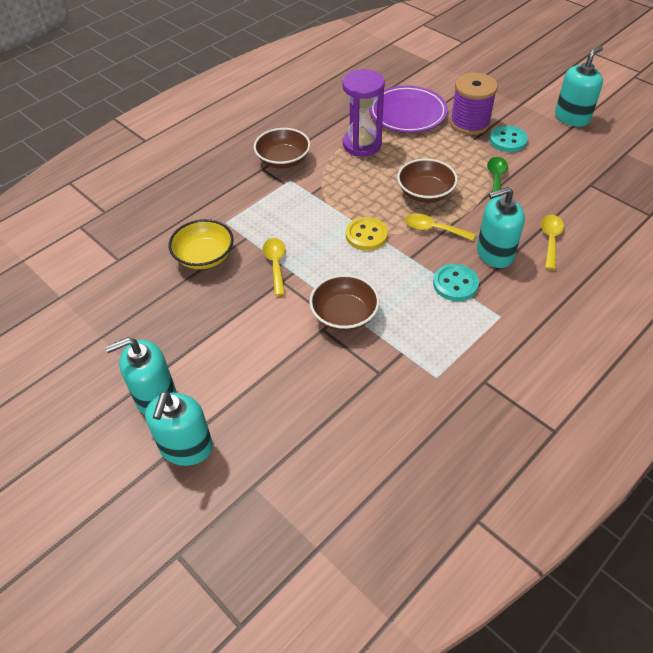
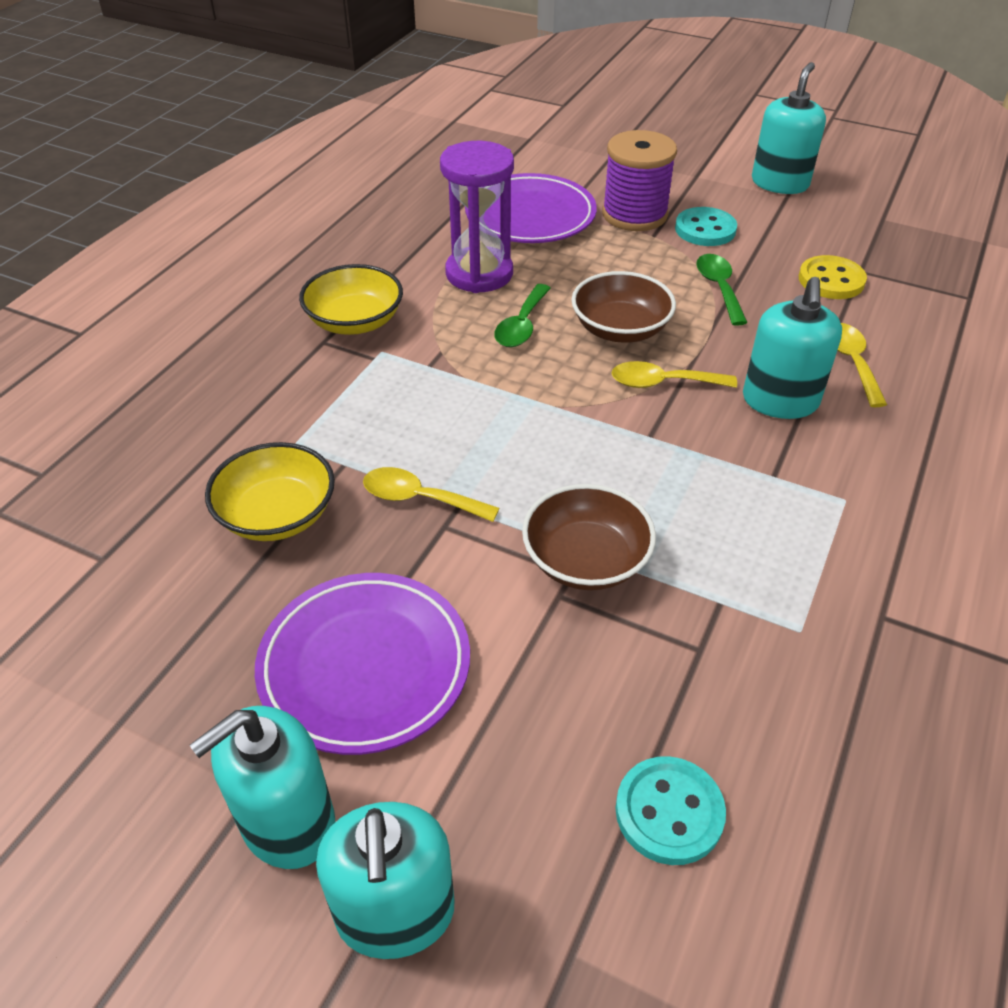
camera: 20 degrees left, 5 degrees down
brown bowl [254,128,311,168] -> yellow bowl [299,264,403,335]
yellow spoon [263,238,285,296] -> yellow spoon turned 45 degrees counterclockwise [363,467,499,522]
yellow button [346,217,388,251] -> yellow button moved to [799,255,867,299]
turquoise button [433,264,479,301] -> turquoise button moved to [616,756,726,865]
turquoise soap dispenser [477,187,525,268] -> turquoise soap dispenser turned 45 degrees counterclockwise [743,277,842,419]
none -> purple plate [255,573,470,755]
none -> green spoon [494,284,551,347]

